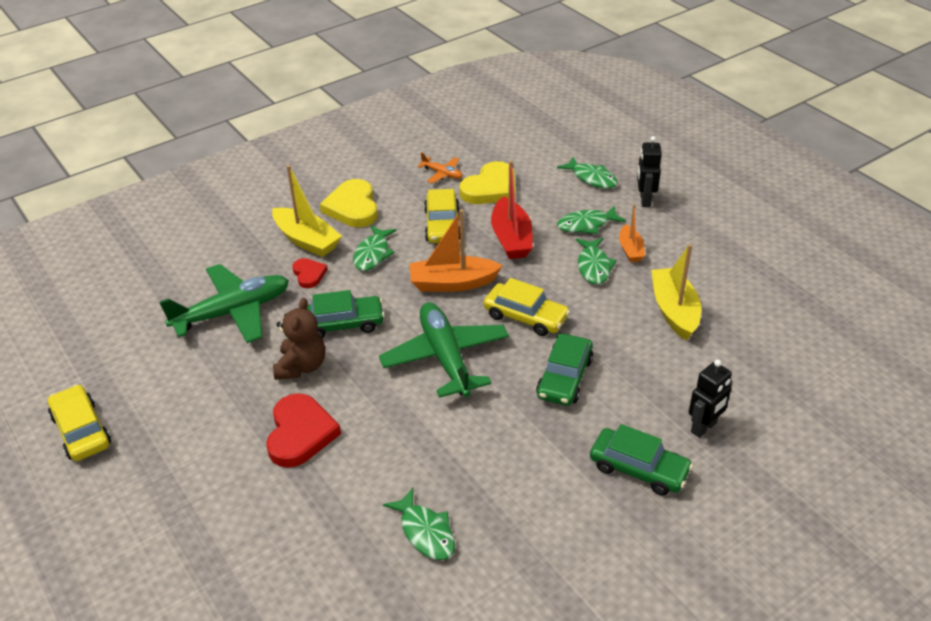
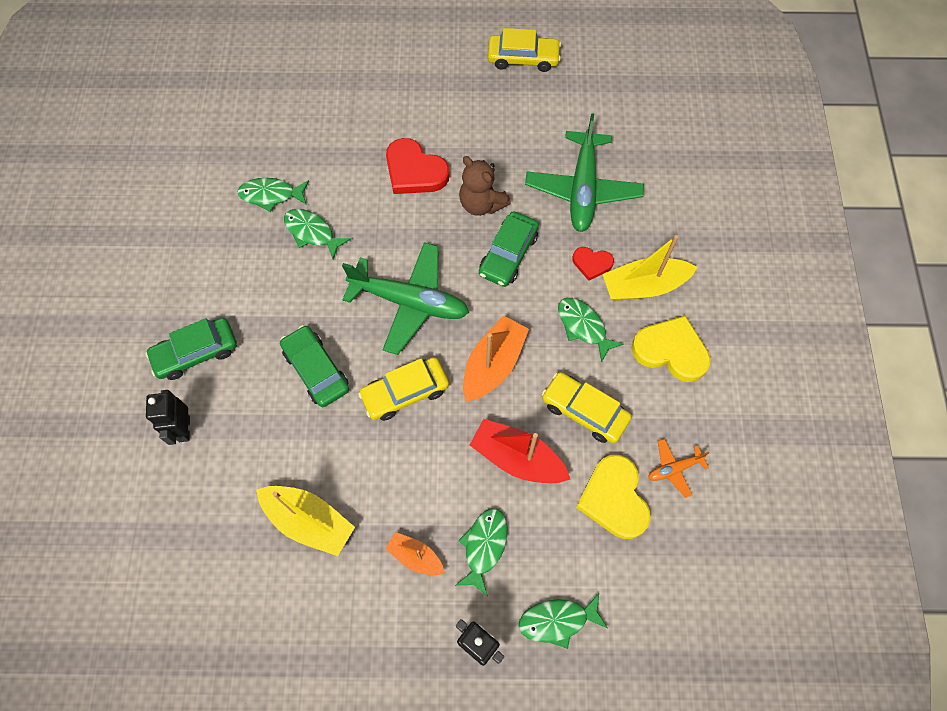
camera: 125 degrees right, 25 degrees up
green fish [576,238,617,284] -> green fish moved to [284,209,351,259]

